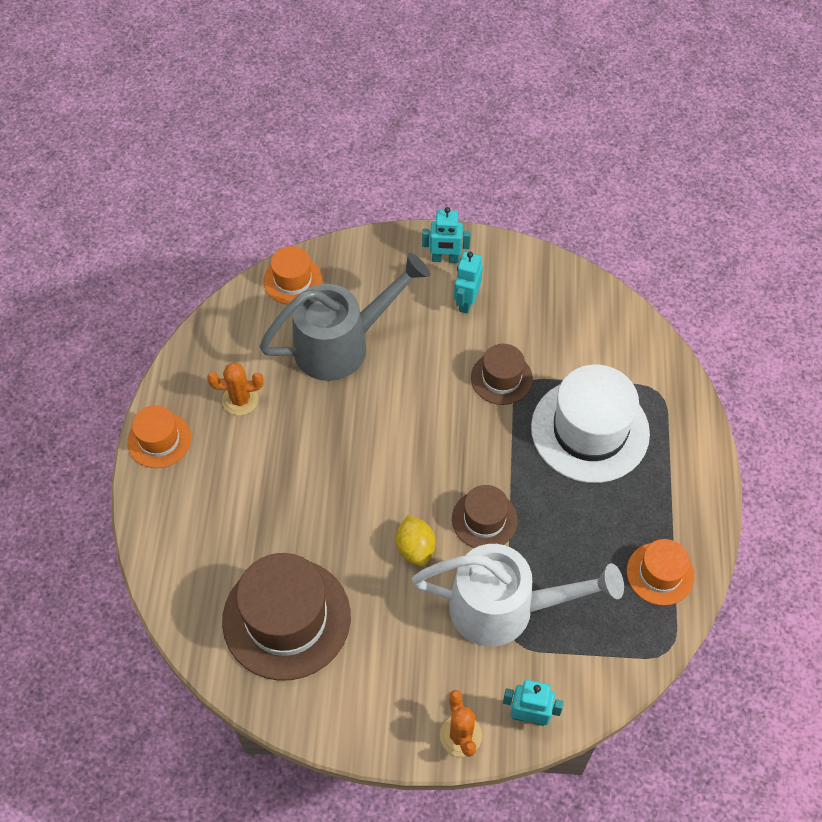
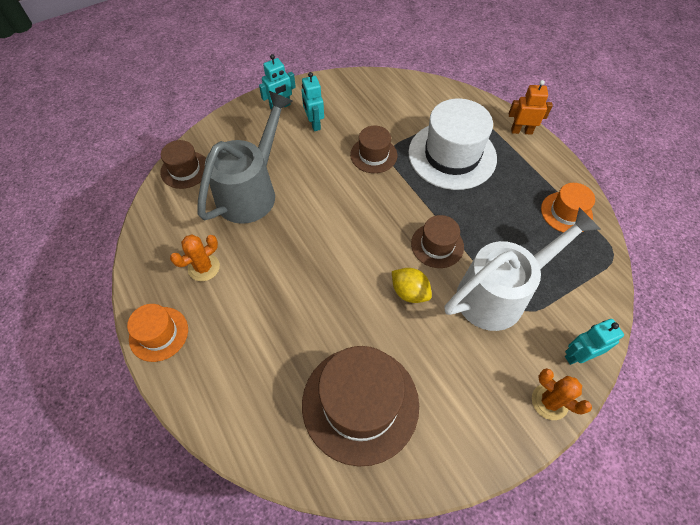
camera: 35 degrees left, 0 degrees up
orange hat [264,246,323,305] -> brown hat [160,140,206,189]
none -> orange robot [509,80,553,135]

